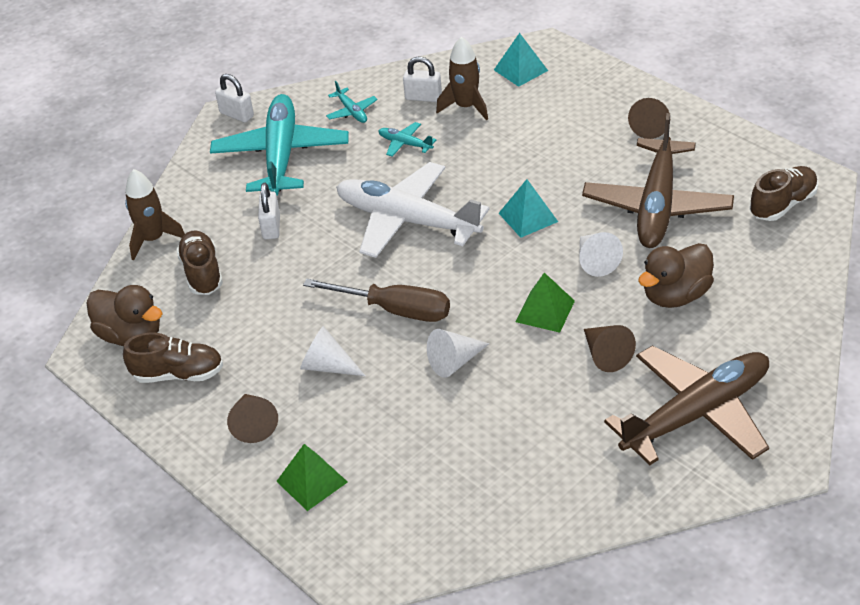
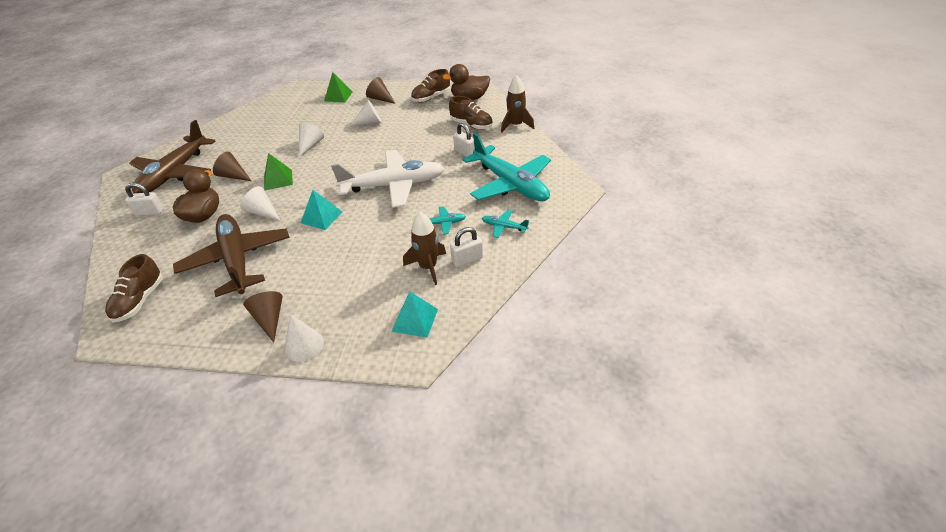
camera: 140 degrees right, 0 degrees up
white padlock [215,74,254,123] -> white padlock moved to [125,183,164,216]
brown screwdriver [303,279,450,322] -> none
none -> white cone [285,314,324,362]

